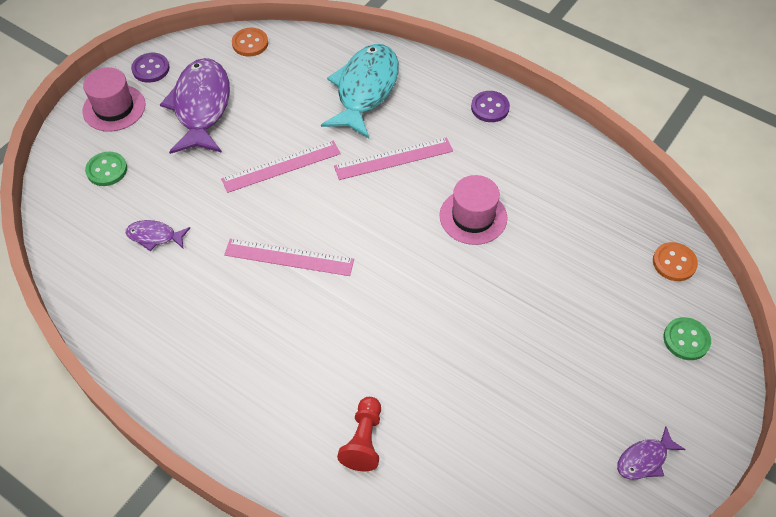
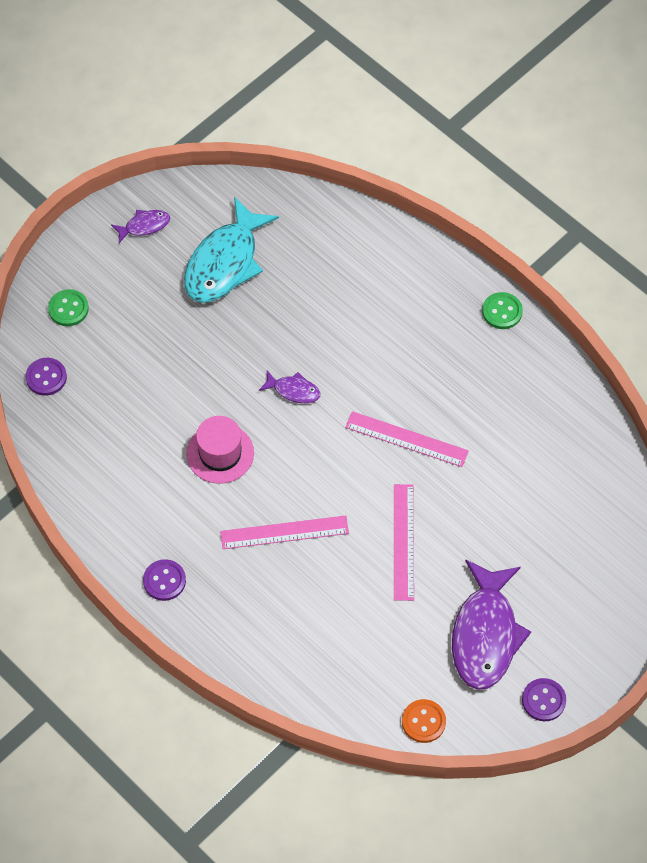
camera: 170 degrees left, 5 degrees up
pink hat [82,67,146,132] -> none
green button [85,151,127,186] -> green button moved to [482,292,523,329]
purple fish [126,220,190,251] -> purple fish moved to [259,371,320,403]
pink ruler [221,140,341,193] -> pink ruler turned 75 degrees counterclockwise [394,484,414,601]
turquoise fish [321,44,399,138] -> turquoise fish moved to [184,197,279,303]
red pawn [337,397,381,471] -> none
orange button [653,242,698,281] -> purple button [26,358,67,396]

